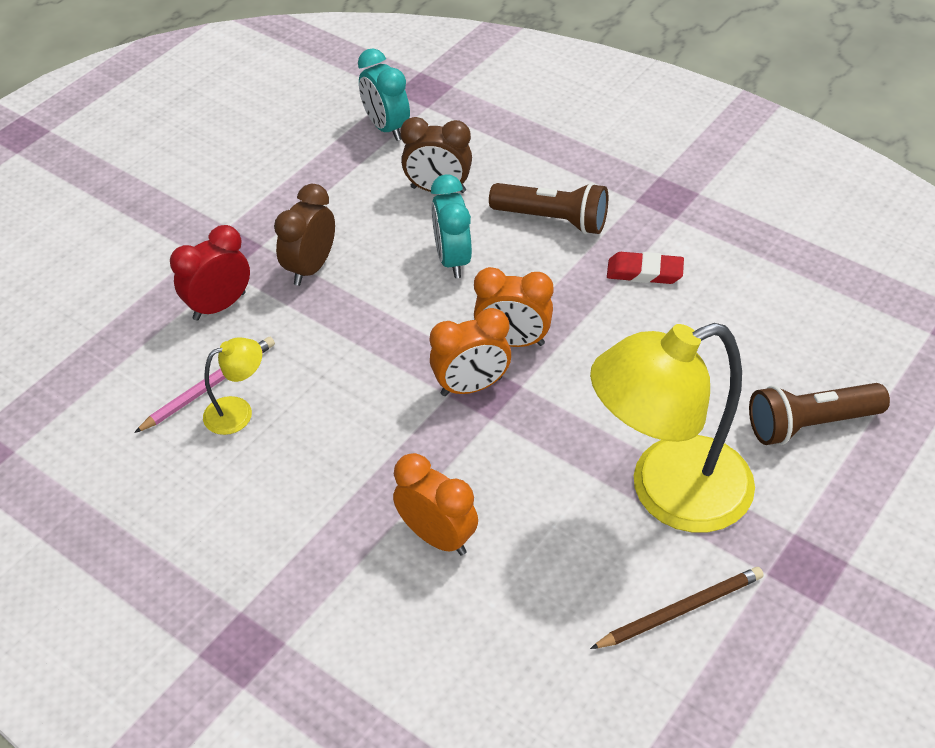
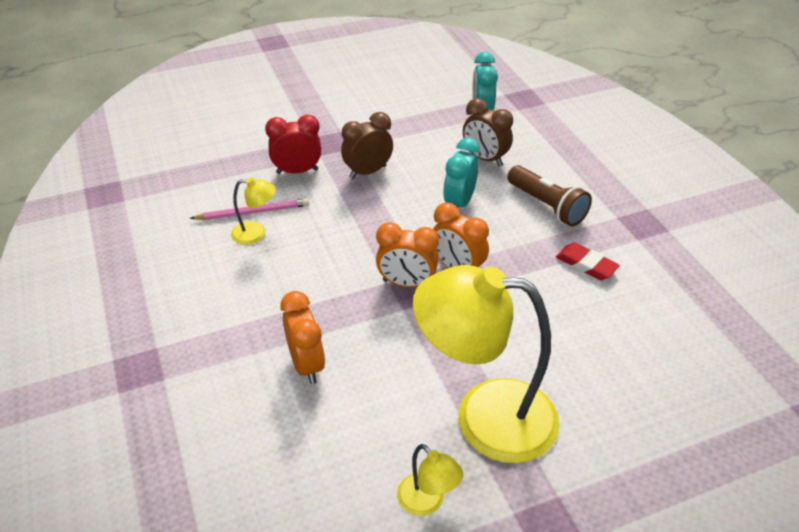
camera: 30 degrees right, 5 degrees down
brown pencil [590,567,764,649] -> yellow lamp [397,444,463,516]
brown flashlight [749,383,890,445] -> none

